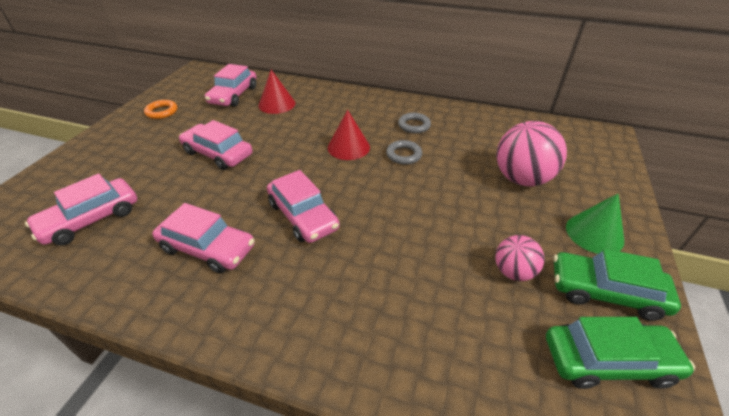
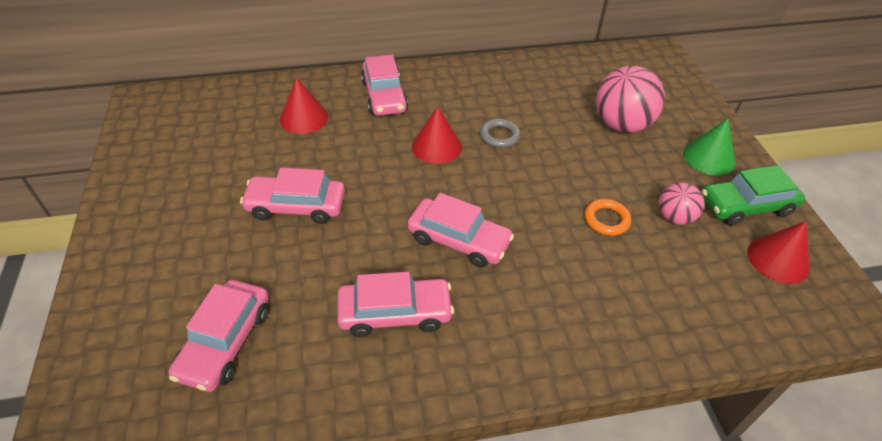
camera: 30 degrees left, 5 degrees up
orange ring [144,100,177,119] -> orange ring moved to [584,199,631,236]
pink car [205,64,256,107] -> pink car moved to [361,55,408,116]
grey ring [398,113,431,133] -> none
green car [546,317,695,389] -> red cone [748,221,810,284]

